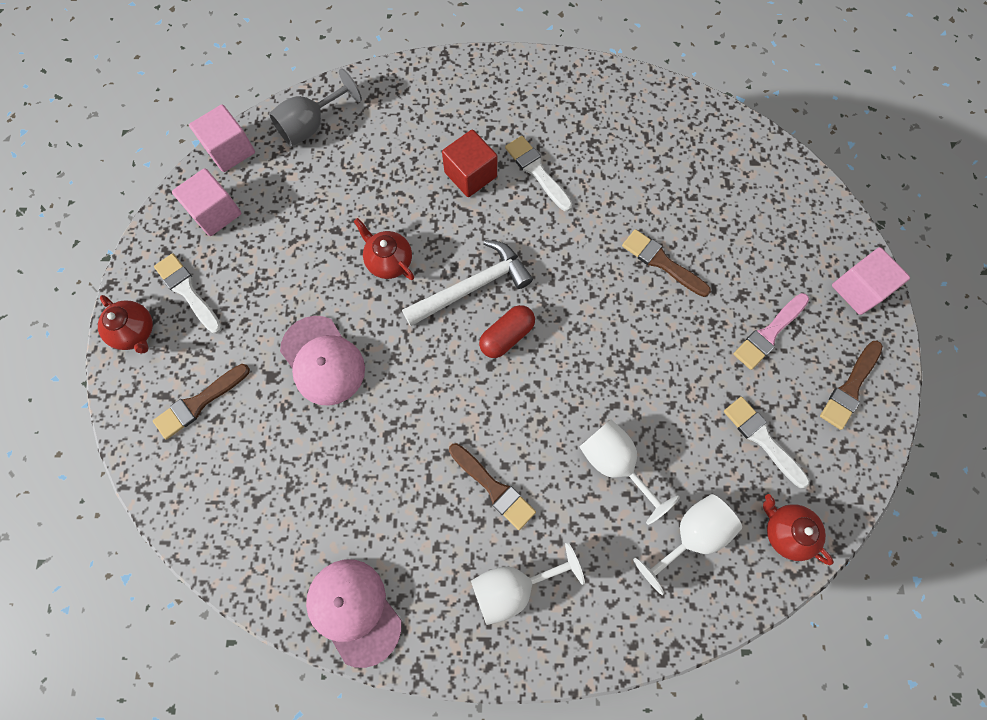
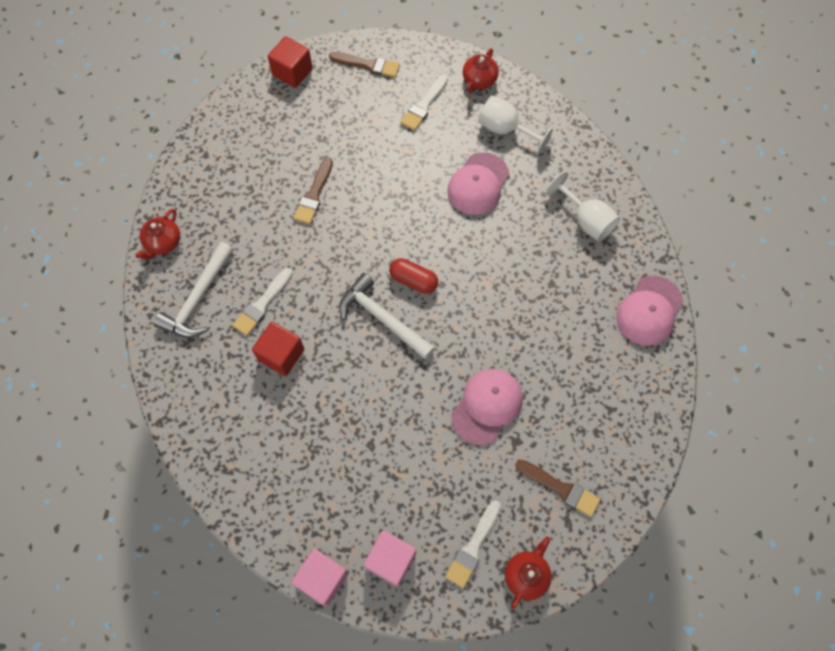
camera: 110 degrees left, 5 degrees down
grey goblet [269,68,362,146] -> none
red teapot [354,218,414,280] -> red teapot moved to [135,209,180,260]
brown brush [449,443,536,530] -> none
white goblet [580,420,680,525] -> pink cap [447,152,509,215]
pink brush [733,293,809,370] -> none
pink cube [832,247,910,315] -> red cube [268,36,313,88]
none -> white hammer [153,242,233,338]

